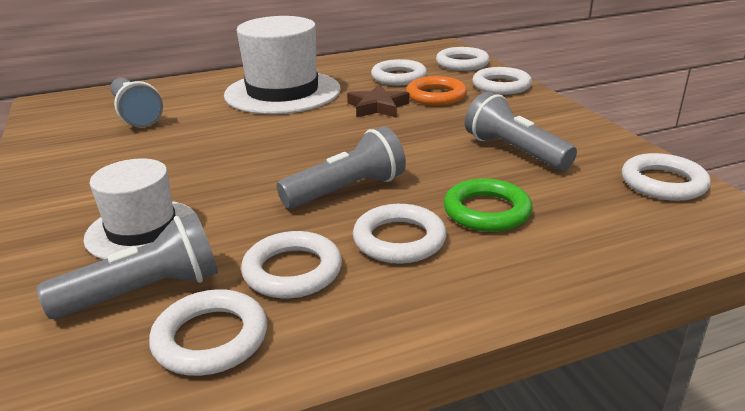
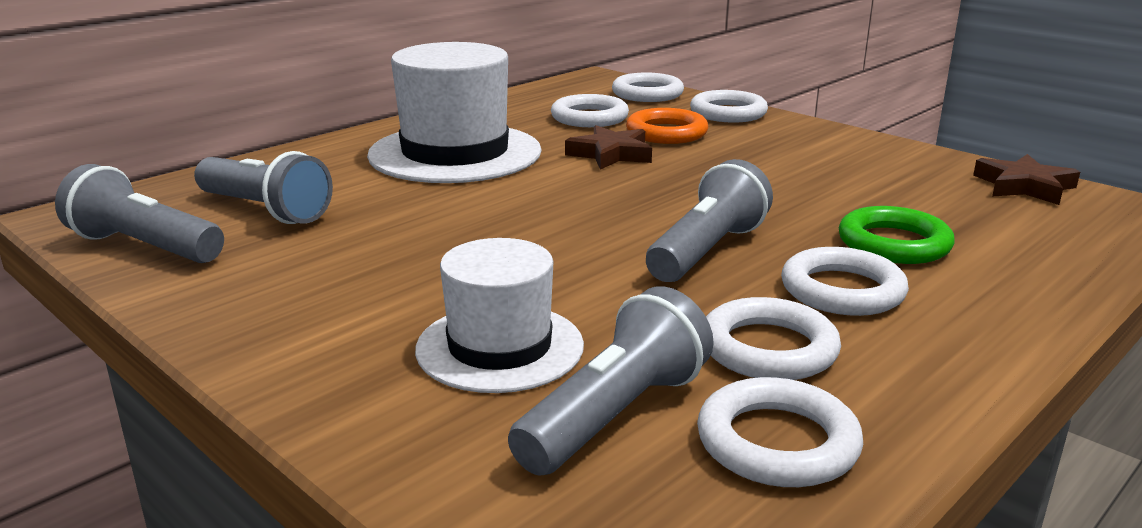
camera: 25 degrees left, 5 degrees down
grey flashlight [465,92,577,170] -> grey flashlight moved to [55,164,224,263]
white ring [622,153,711,201] -> brown star [973,154,1080,205]

